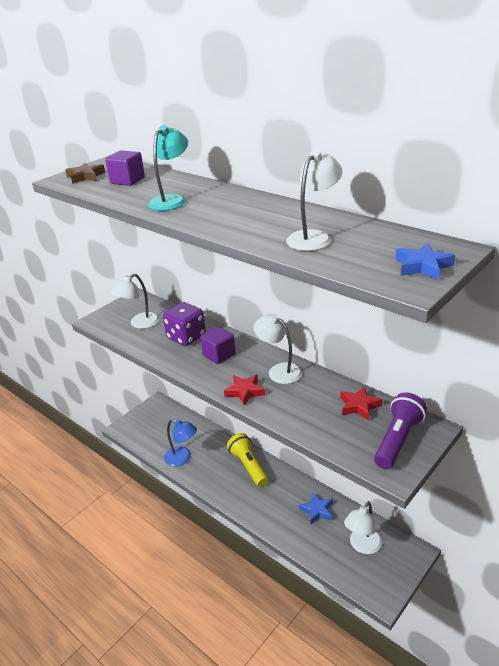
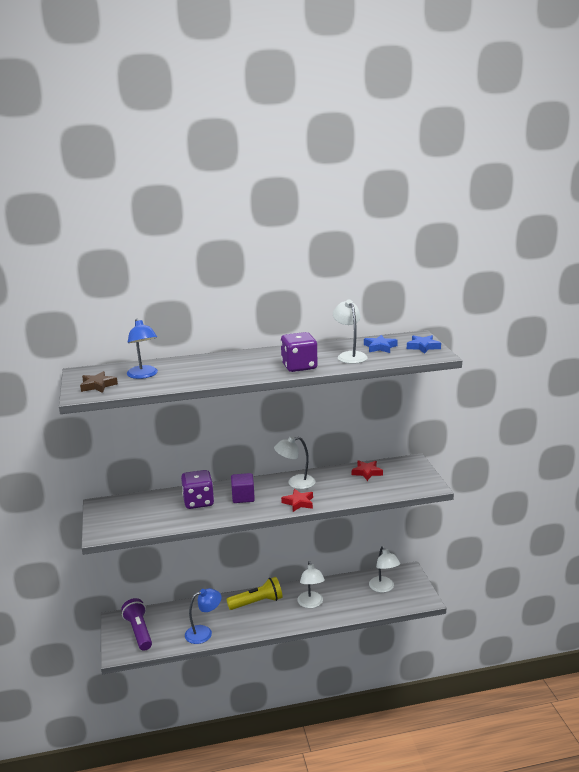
camera: 55 degrees left, 10 degrees down
purple cube [105,151,145,186] -> blue lamp [127,319,158,379]
white lamp [111,274,159,329] -> white lamp moved to [297,561,325,608]
turquoise lamp [148,125,188,211] -> none
yellow flashlight [227,433,268,487] -> yellow flashlight turned 150 degrees clockwise [226,577,282,610]
blue star [299,492,333,524] -> blue star moved to [364,335,398,353]
purple flashlight [374,392,427,469] -> purple flashlight moved to [121,598,152,651]
none -> purple dice [281,332,318,372]

